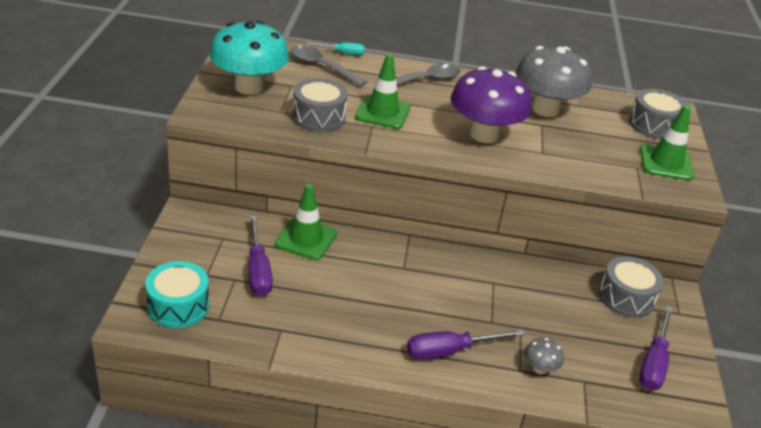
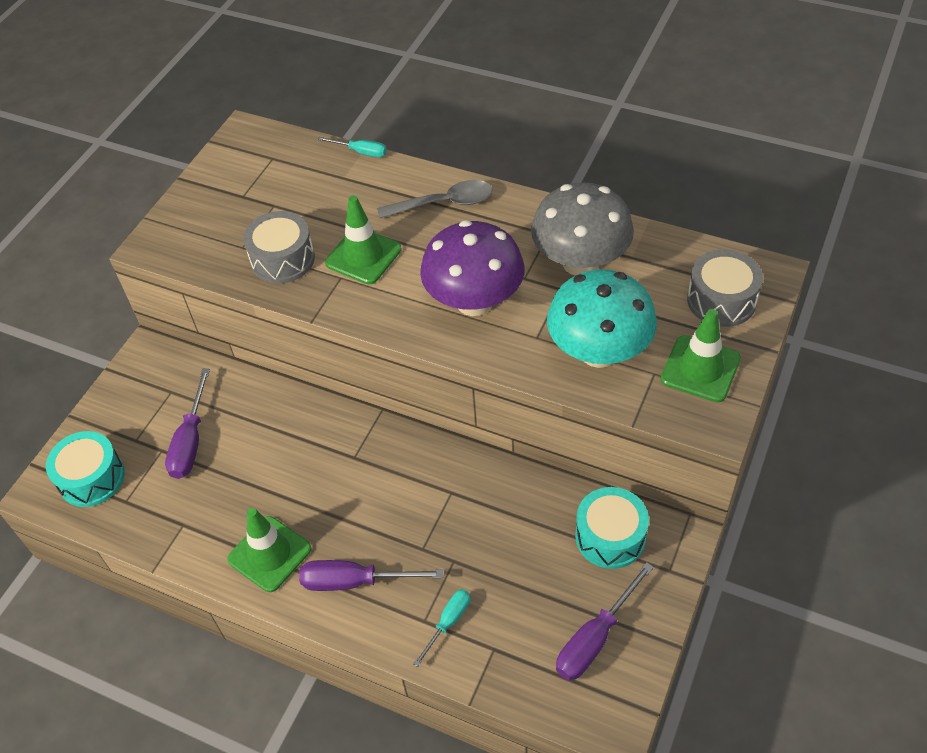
camera: 25 degrees right, 15 degrees up
turquoise mushroom [210,21,289,95] -> turquoise mushroom moved to [547,269,657,368]
green traffic cone [275,184,337,260] -> green traffic cone moved to [227,508,311,592]
grey spoon [290,45,367,86] -> none
grey mushroom [524,338,564,374] -> turquoise screwdriver [413,589,470,667]
grey drum [599,256,663,318] -> turquoise drum [575,487,649,569]

